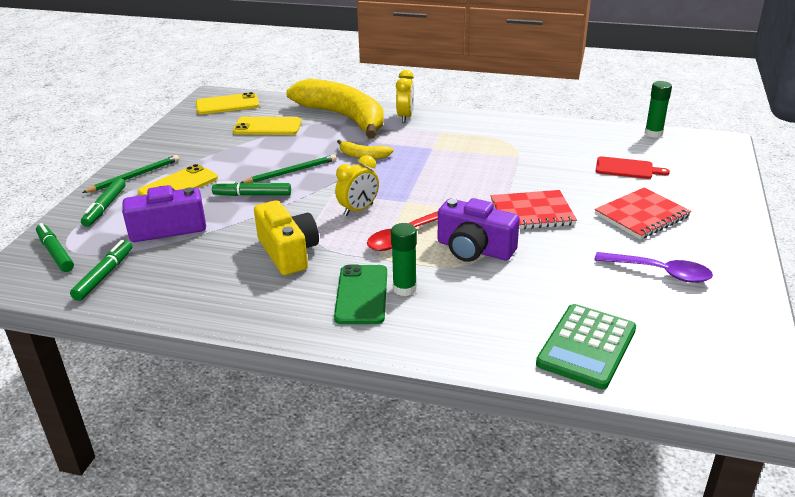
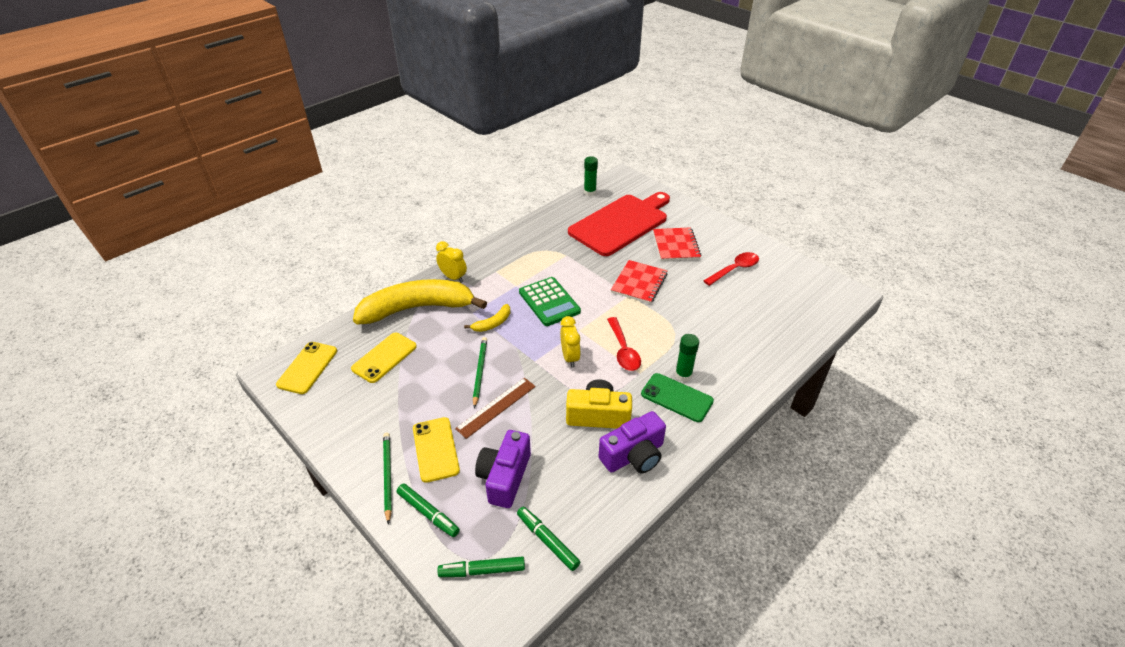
camera: 60 degrees left, 10 degrees up
green marker [212,181,291,196] -> brown ruler [455,378,536,439]
purple camera [438,198,520,262] -> purple camera moved to [598,411,666,474]
green calculator [536,304,636,389] -> green calculator moved to [519,277,581,326]
purple spoon [594,252,713,283] -> red spoon [703,252,759,286]
red cutting board [596,156,670,179] -> red cutting board [568,192,670,256], size x2.46

